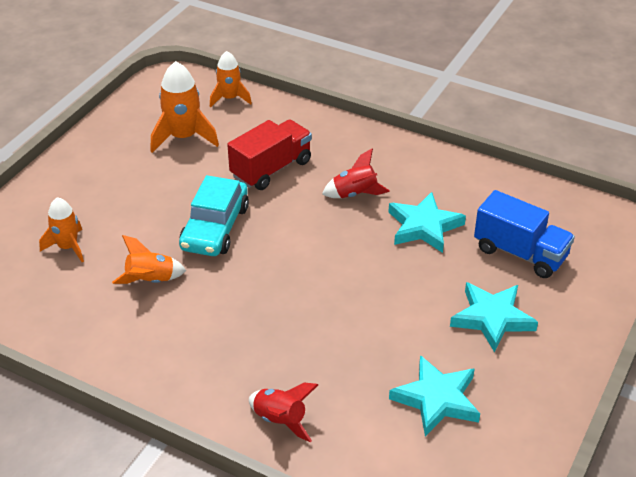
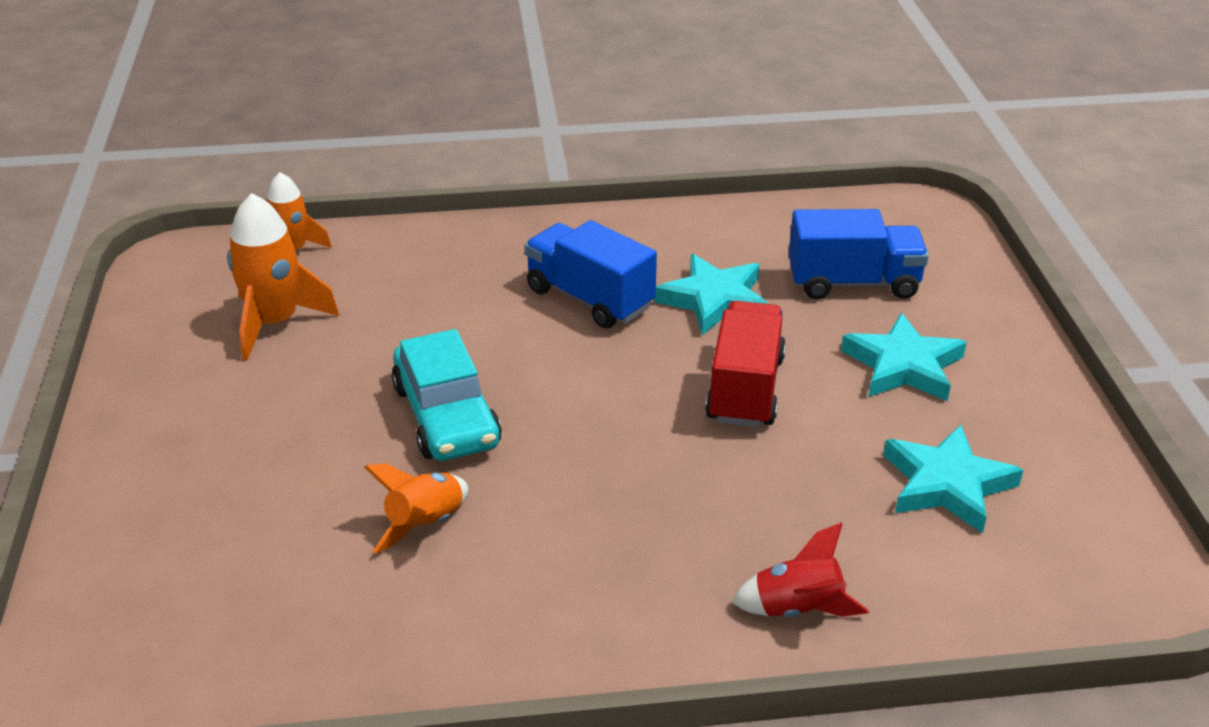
camera: 35 degrees left, 5 degrees down
orange rocket [39,197,84,262] -> none
red truck [227,119,312,190] -> red truck moved to [705,301,786,428]
red rocket [322,148,390,198] -> blue truck [524,220,657,329]

